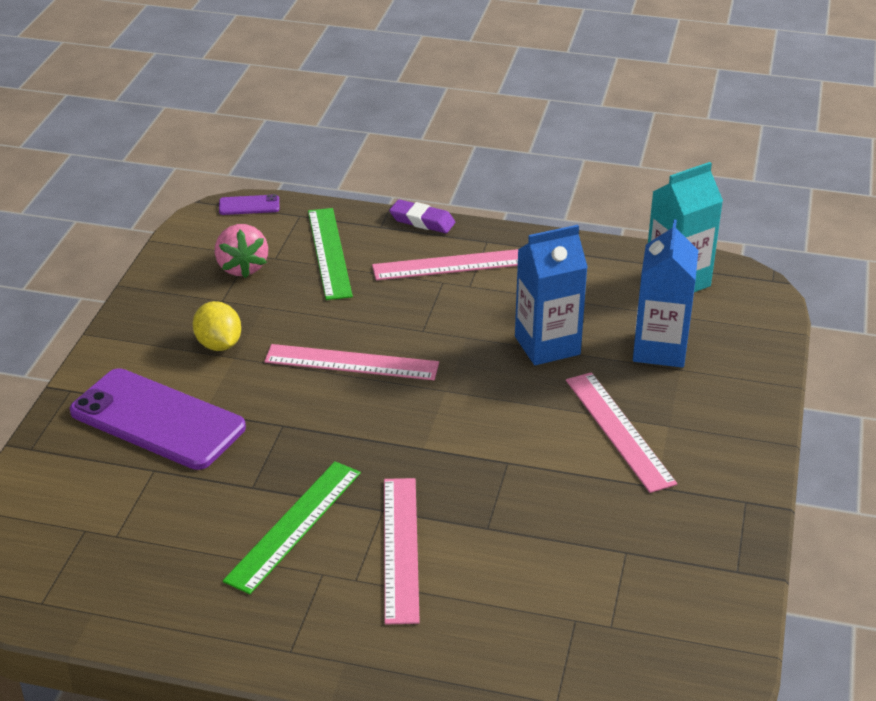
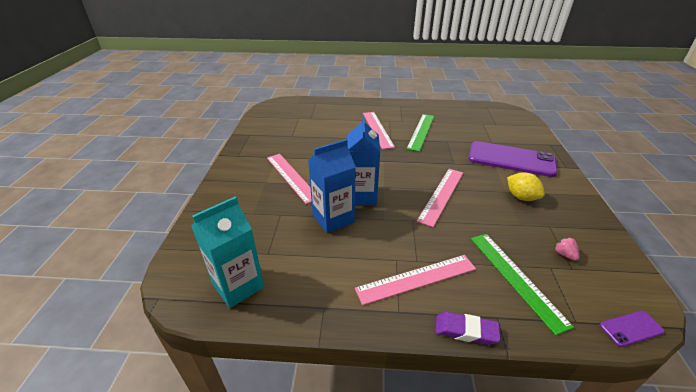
camera: 170 degrees right, 0 degrees up
pink strawberry [215,224,268,278] -> pink strawberry [554,237,580,261], size x0.52
pink ruler [264,344,439,380] -> pink ruler turned 60 degrees counterclockwise [417,169,463,227]
blue carton [633,220,698,368] -> blue carton moved to [347,116,380,205]

